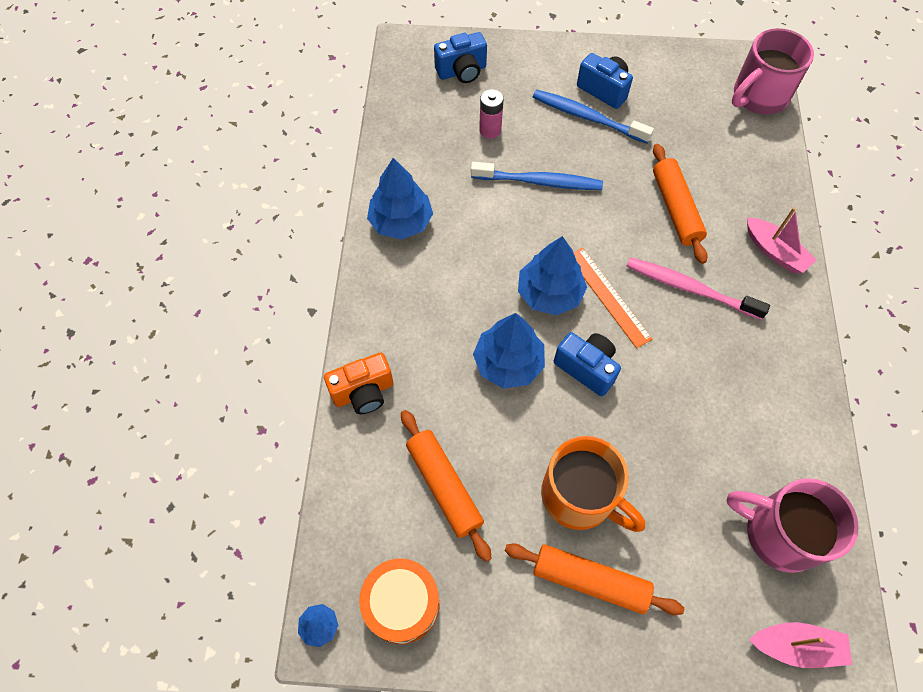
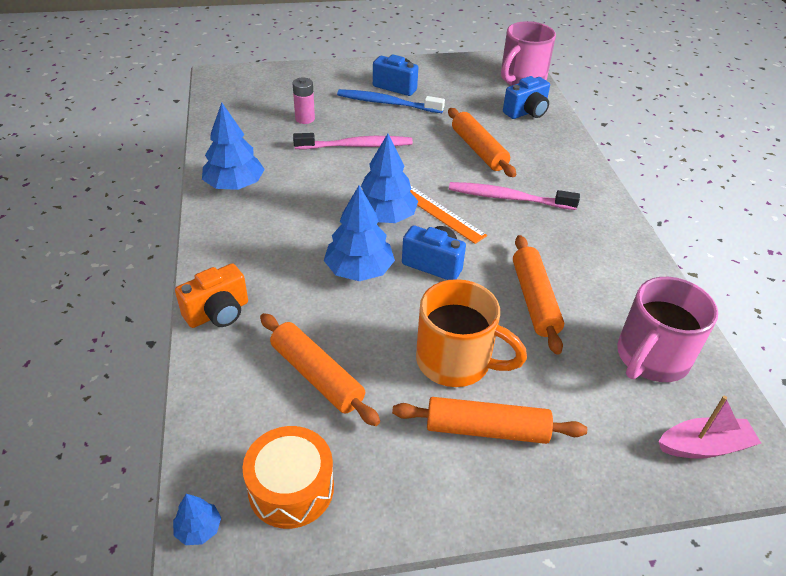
camera: 15 degrees left, 20 degrees down
blue camera [434,32,487,83] -> blue camera moved to [503,76,550,119]
blue toothbrush [471,162,603,190] -> pink toothbrush [293,133,413,149]
pink mug [727,478,859,573] -> pink mug turned 60 degrees counterclockwise [617,277,718,382]
pink boat [747,207,816,273] -> none
none -> orange rolling pin [513,235,564,355]

